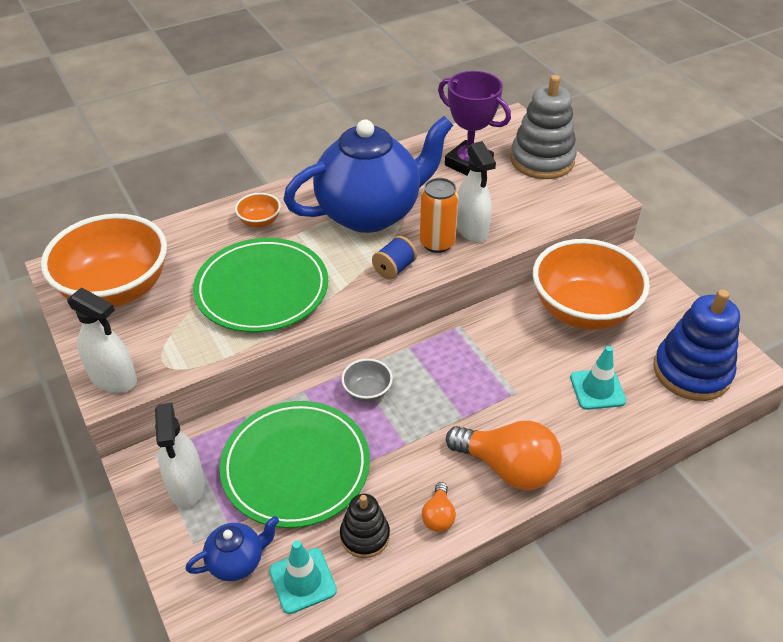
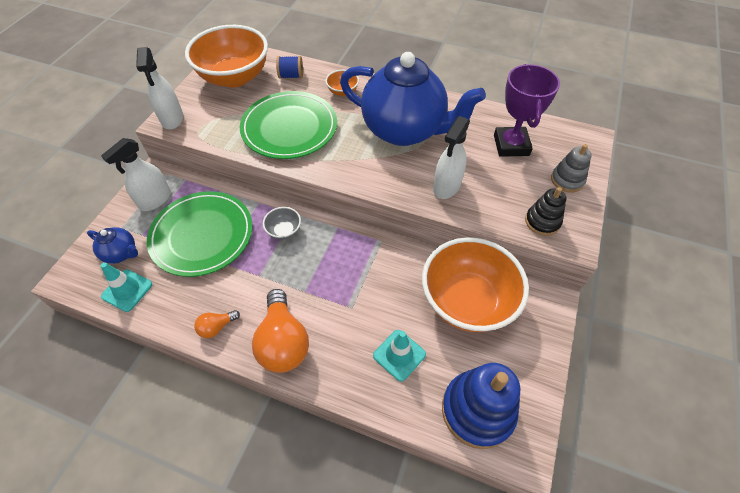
camera: 50 degrees right, 10 degrees up
black stacking toy [340,494,390,558] -> black stacking toy moved to [525,187,566,236]
blue spool [372,236,417,280] -> blue spool moved to [276,56,303,79]
orange can [420,178,459,253] -> none
grey stacking toy [510,75,577,179] -> grey stacking toy [551,144,591,193], size x0.55

